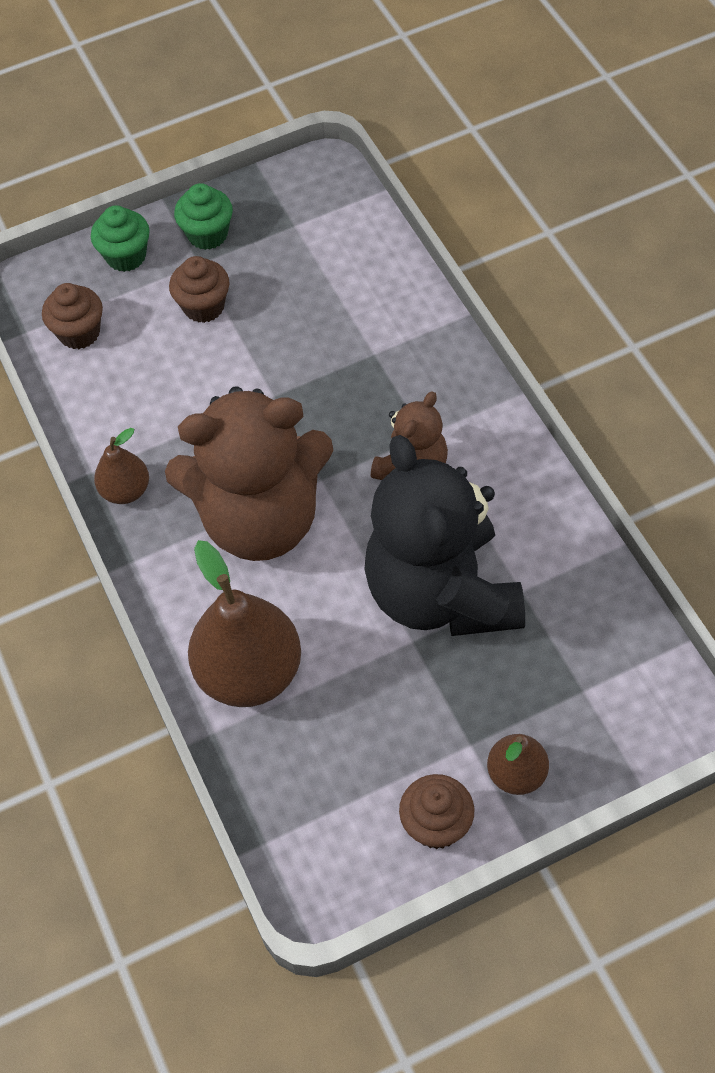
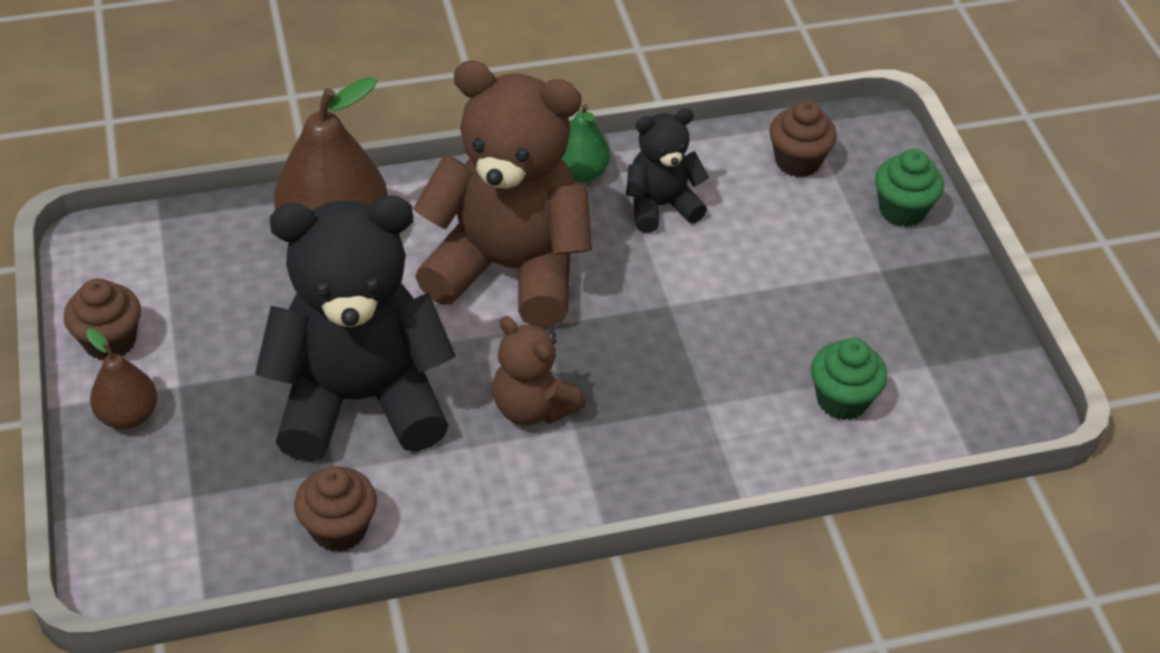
camera: 95 degrees right, 10 degrees down
brown pear [94,428,149,504] -> green pear [562,104,610,183]
brown teddy bear [165,386,333,561] -> brown teddy bear turned 105 degrees clockwise [413,61,592,328]
brown cupcake [169,256,230,323] -> brown cupcake moved to [294,466,377,552]
green cupcake [174,183,233,250] -> green cupcake moved to [811,338,887,420]
none -> black teddy bear [626,108,709,233]

